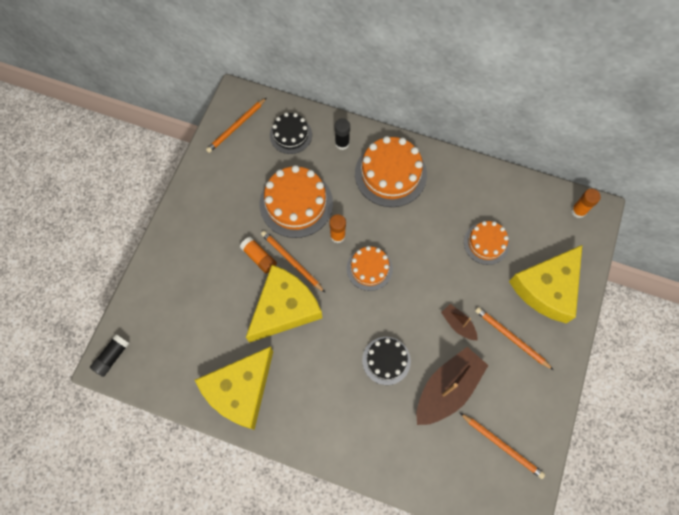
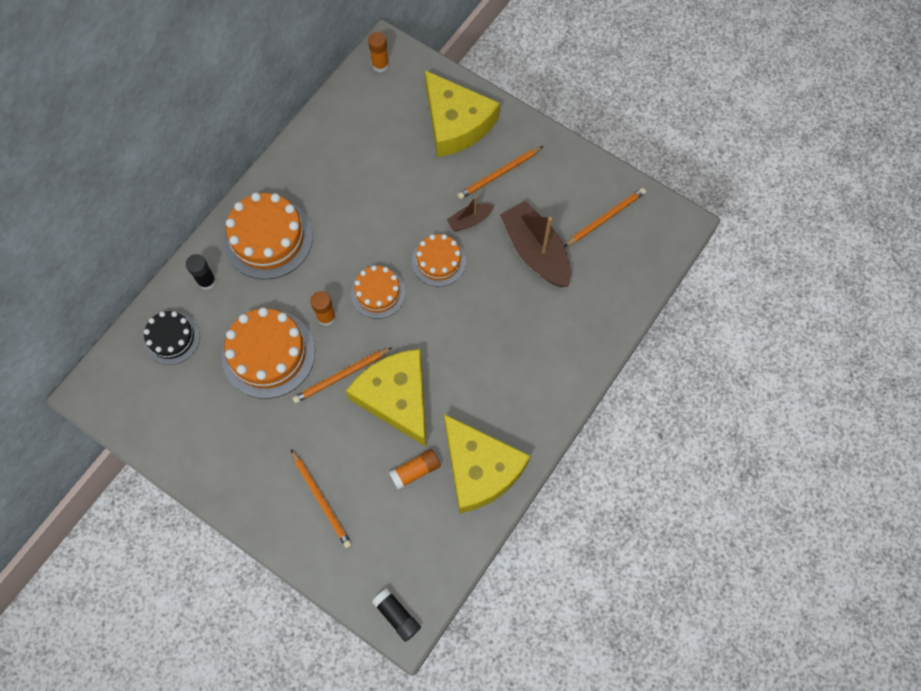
camera: 75 degrees left, 0 degrees up
orange pencil [206,98,266,153] -> orange pencil moved to [291,450,352,548]
orange glue stick [240,237,277,274] -> orange glue stick moved to [389,449,441,490]
black cake [362,337,411,385] -> none
orange cake [464,221,509,265] -> orange cake moved to [412,234,466,287]

